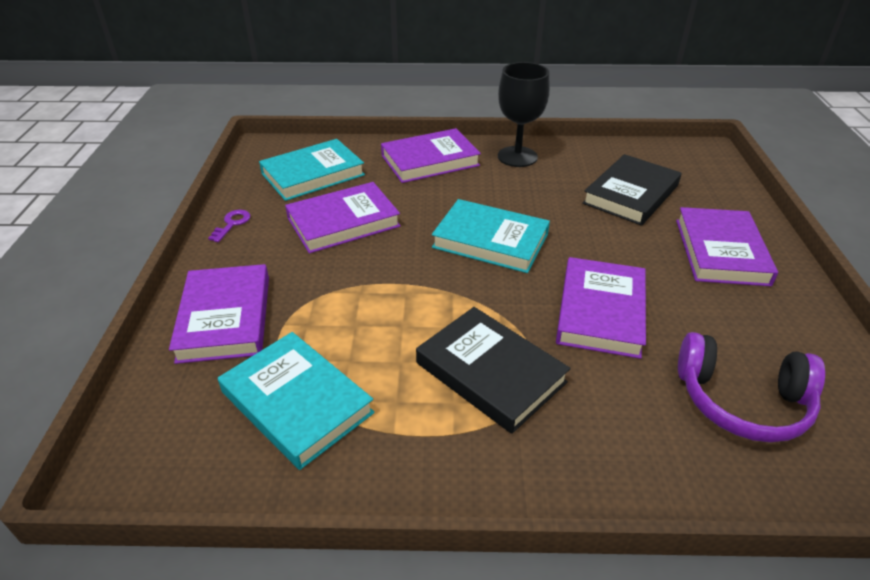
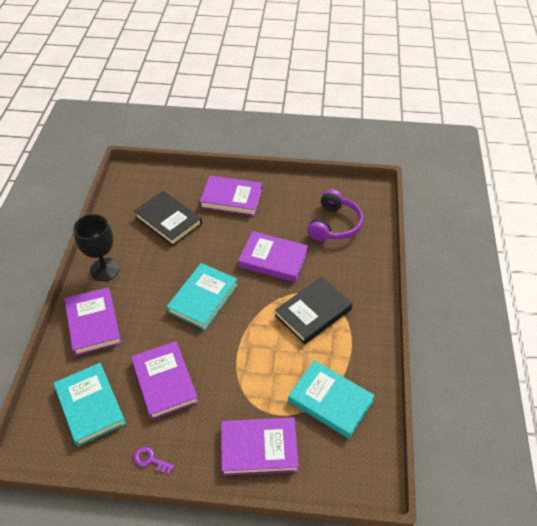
camera: 85 degrees left, 10 degrees up
turquoise book [218,332,375,470] -> turquoise book turned 75 degrees clockwise [288,360,375,439]

